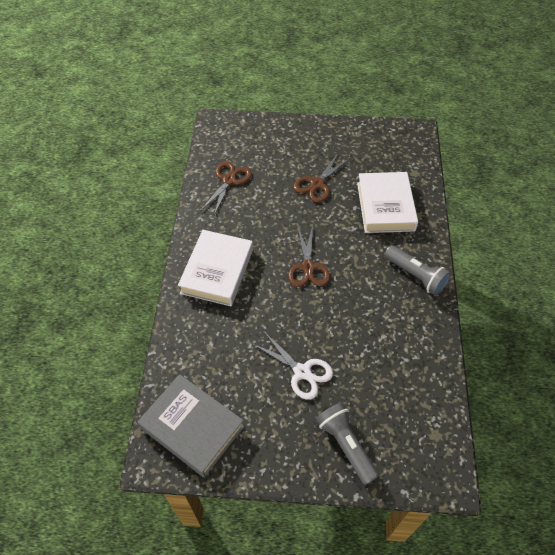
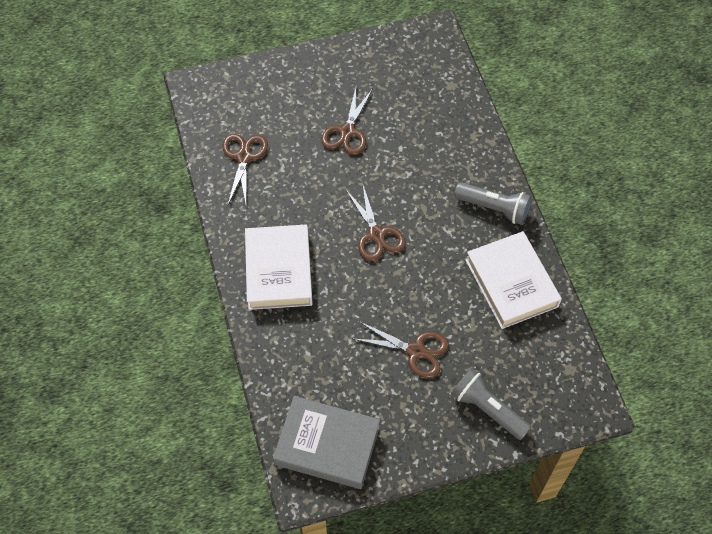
camera: 20 degrees left, 5 degrees up
white scissors [253,332,333,400] -> brown scissors [354,321,449,378]
white book [357,172,418,233] -> white book moved to [466,231,562,329]

